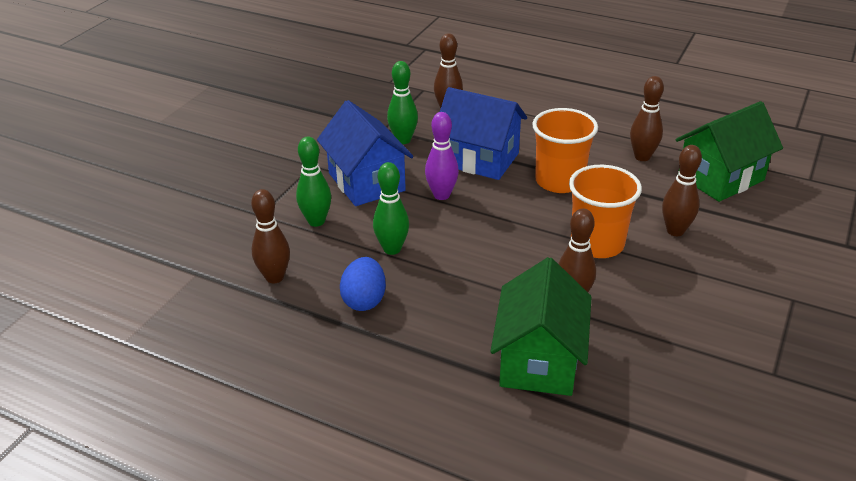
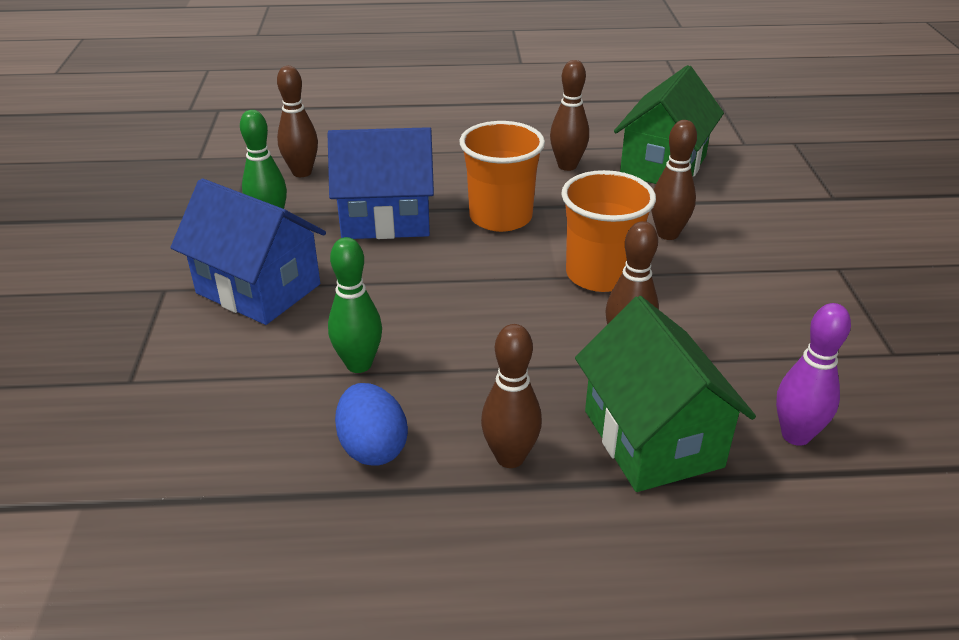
camera: 30 degrees left, 0 degrees up
brown bowling pin [251,189,290,283] -> brown bowling pin moved to [481,324,542,468]
green bowling pin [296,137,331,227] -> none
purple bowling pin [425,112,459,200] -> purple bowling pin moved to [776,303,851,446]

